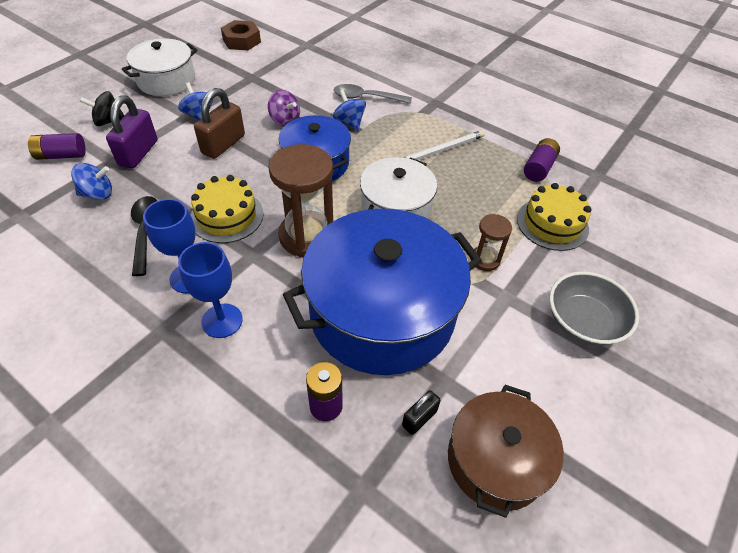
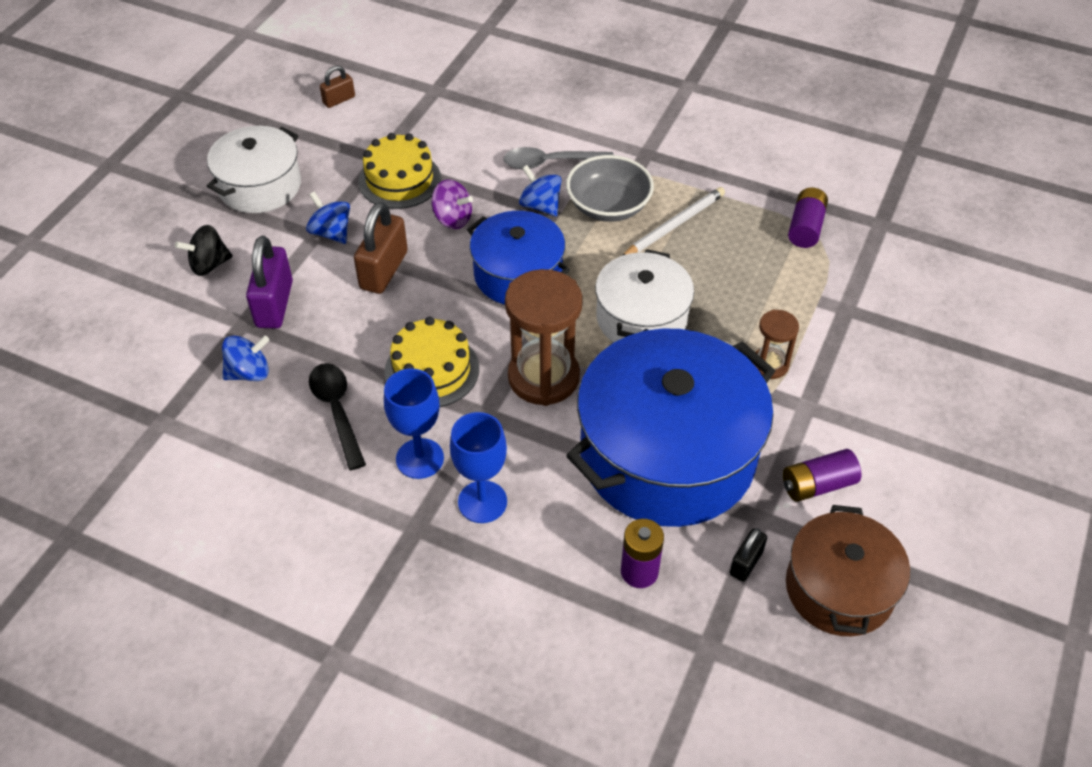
camera: 10 degrees left, 0 degrees up
purple battery [28,133,86,160] -> purple battery moved to [783,449,861,502]
brown nut [221,20,261,50] -> brown padlock [320,65,355,108]
yellow cake [517,183,592,251] -> yellow cake moved to [358,133,441,209]
grey bowl [549,271,639,346] -> grey bowl moved to [566,155,654,222]

